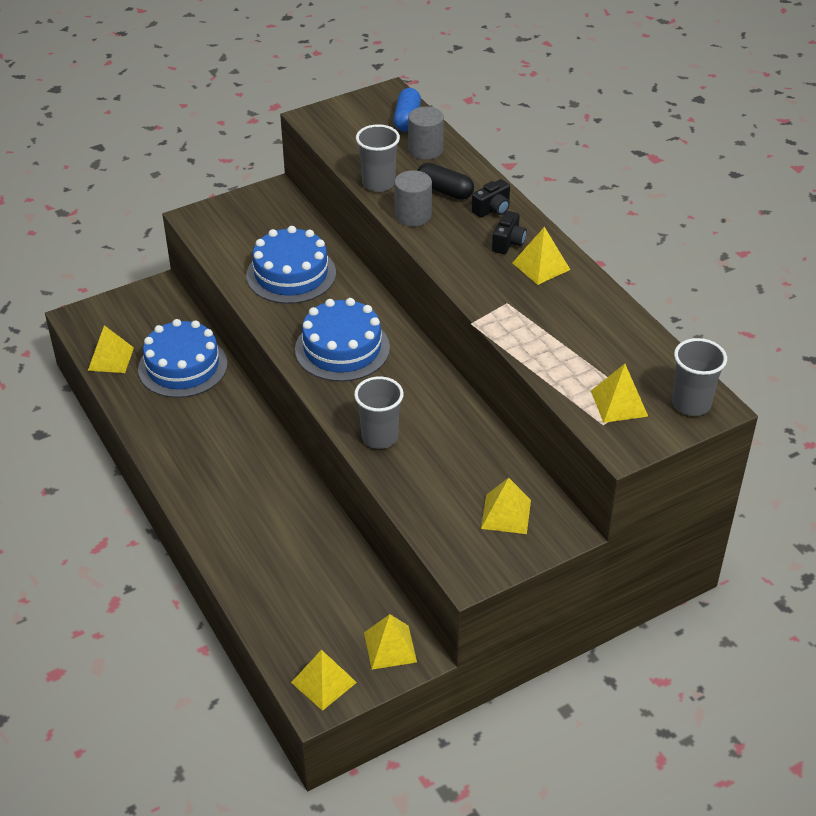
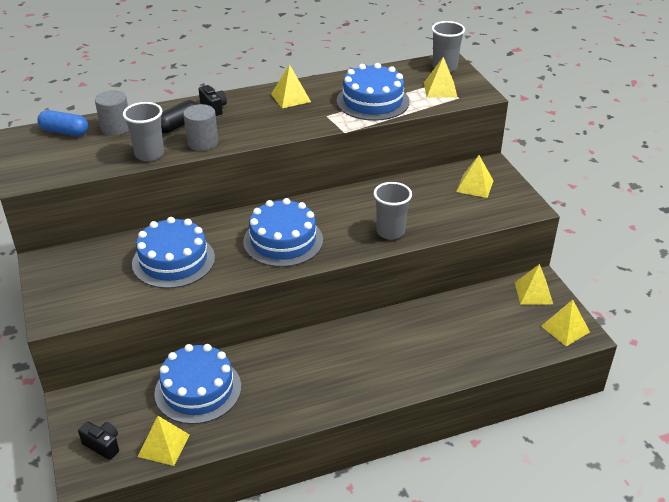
camera: 80 degrees left, 5 degrees down
black camera [492,211,527,254] -> black camera moved to [78,421,119,460]
none -> blue cake [337,63,410,121]

